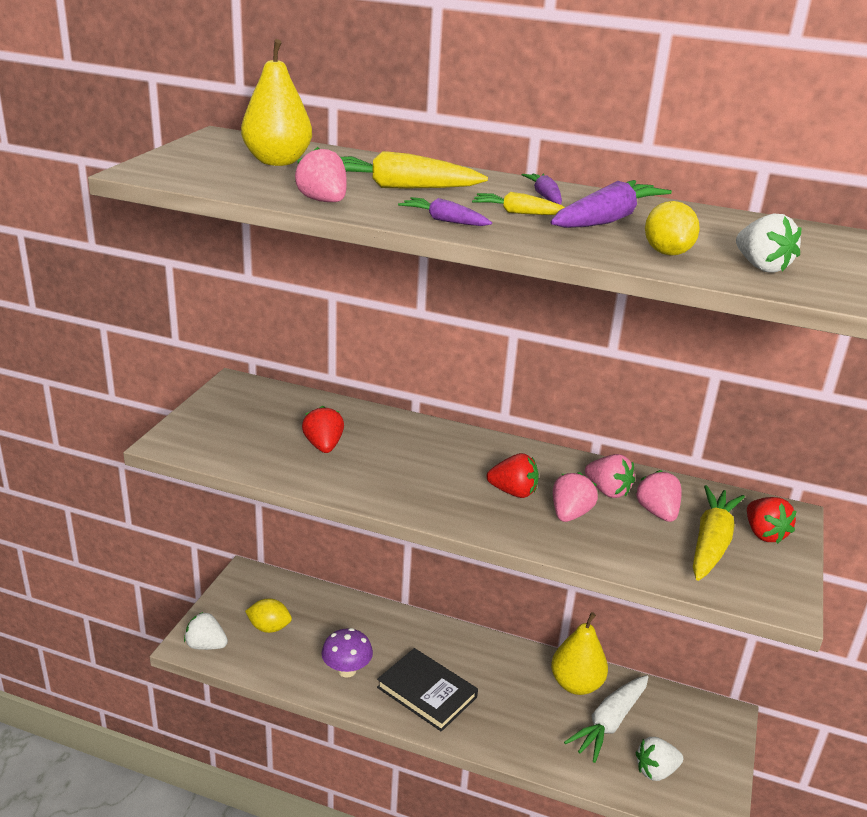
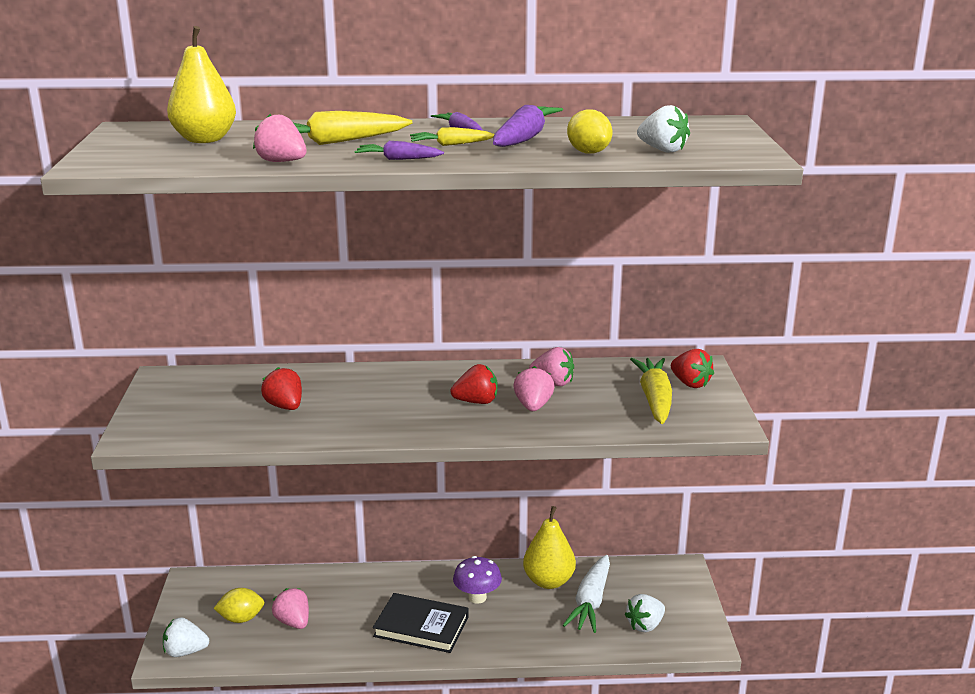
camera: 20 degrees left, 5 degrees down
purple mushroom [321,628,373,678] -> purple mushroom moved to [453,556,502,604]
pink strawberry [636,470,682,522] -> pink strawberry moved to [272,588,309,629]

